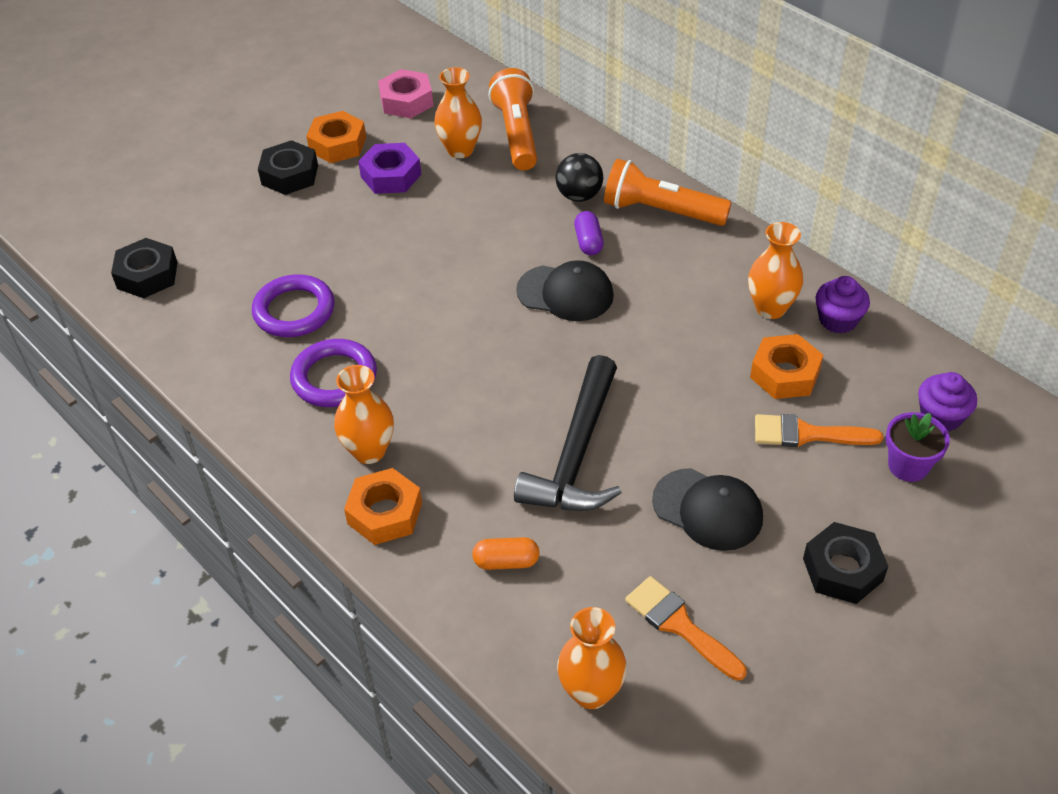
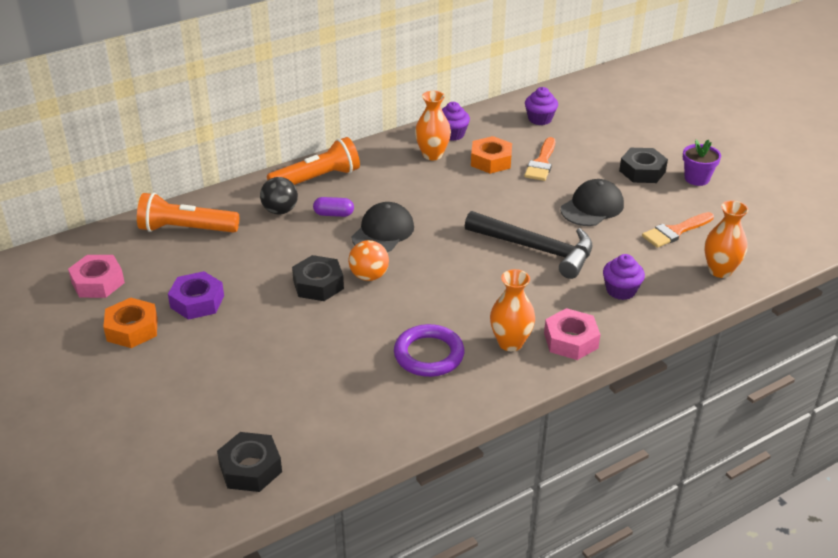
camera: 80 degrees left, 10 degrees down
purple ring [252,274,335,337] -> none
black nut [258,140,318,195] -> black nut moved to [292,255,344,301]
orange nut [344,468,422,545] -> pink nut [544,308,600,360]
orange vase [434,67,482,158] -> none
orange capsule [472,537,540,570] -> purple cupcake [603,254,645,300]
orange flashlight [604,159,732,226] -> orange flashlight turned 150 degrees counterclockwise [267,137,360,185]
purple flower pot [886,412,950,482] -> purple flower pot moved to [683,140,721,186]
none -> orange ball [348,240,389,281]

